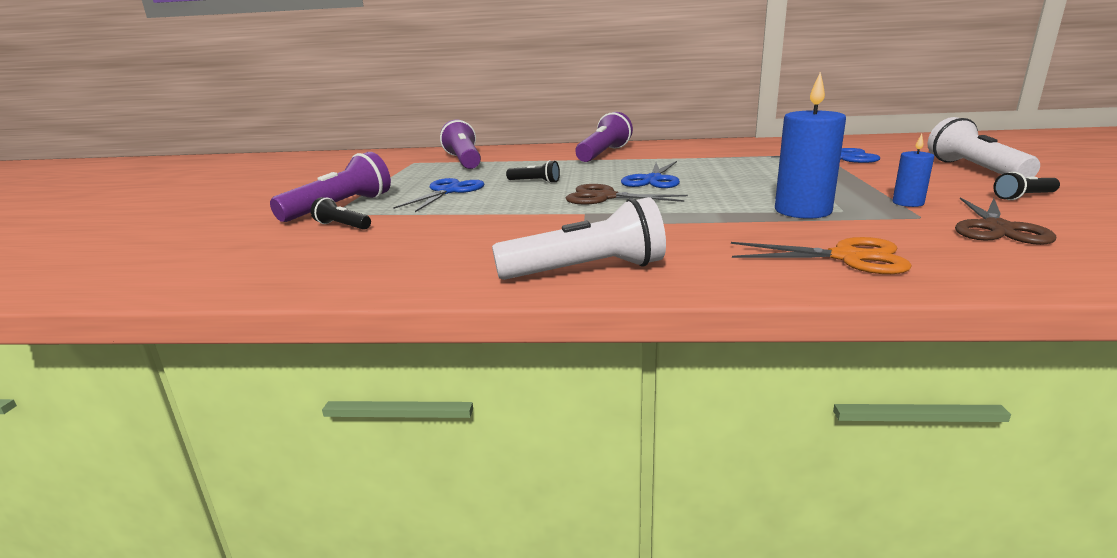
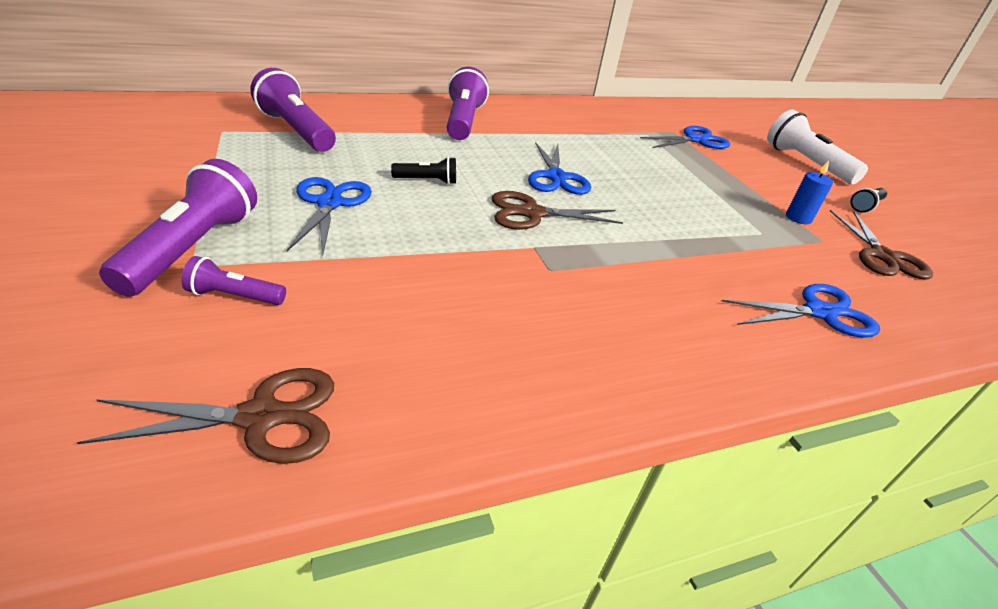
camera: 30 degrees left, 15 degrees up
black flashlight [311,197,371,230] -> purple flashlight [181,256,286,305]
white flashlight [492,197,666,280] -> none
orange scissors [731,237,912,274] -> blue scissors [721,284,880,338]
blue candle [775,72,846,218] -> none
none -> brown scissors [77,368,334,464]

